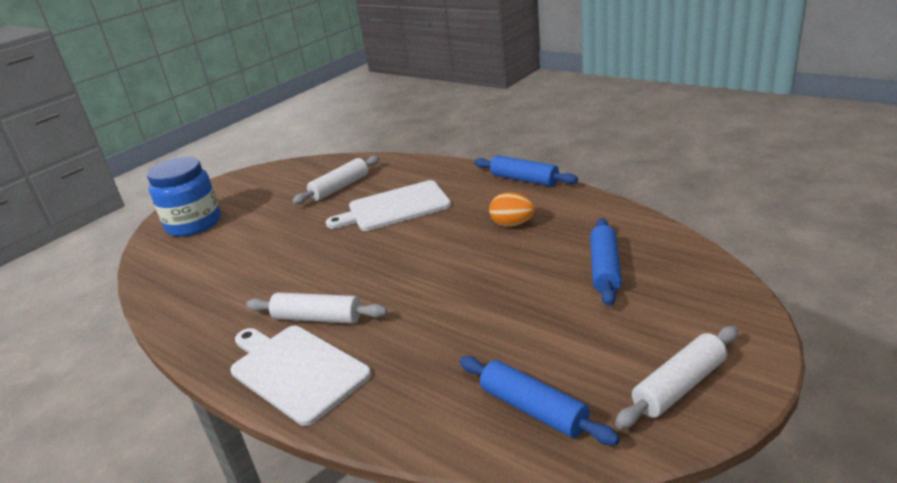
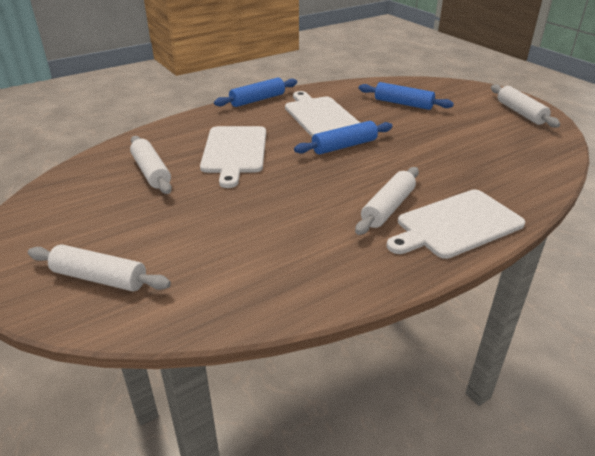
camera: 75 degrees left, 5 degrees up
blue jar [147,157,221,237] -> white rolling pin [28,244,171,291]
blue rolling pin [459,356,620,445] -> blue rolling pin moved to [294,121,393,154]
orange egg [489,192,535,227] -> white cutting board [285,91,360,137]

